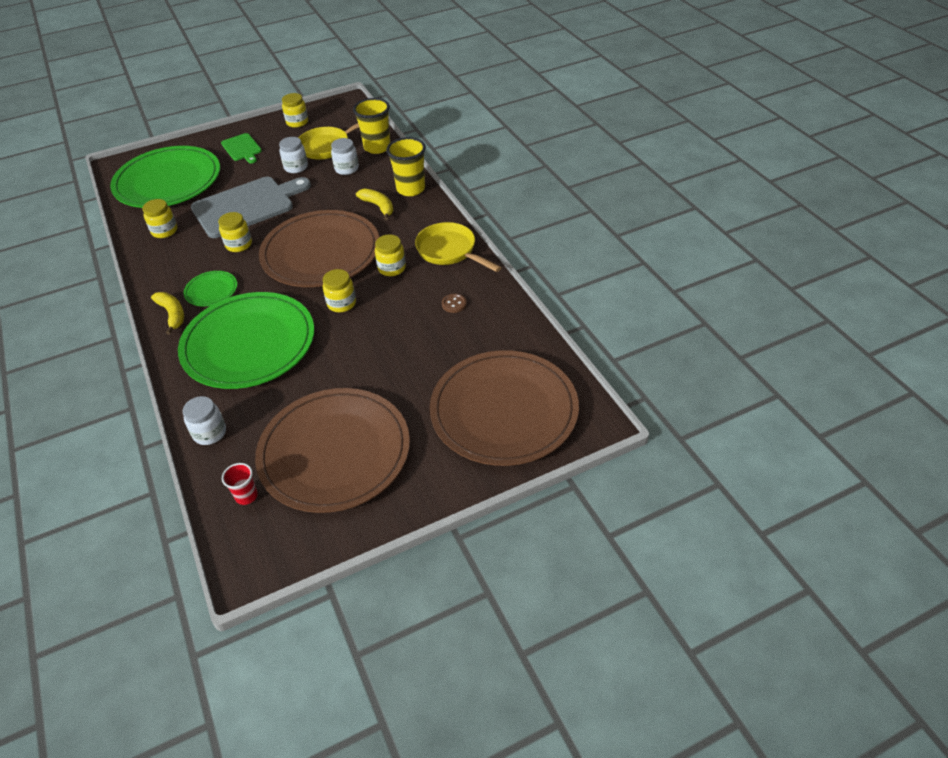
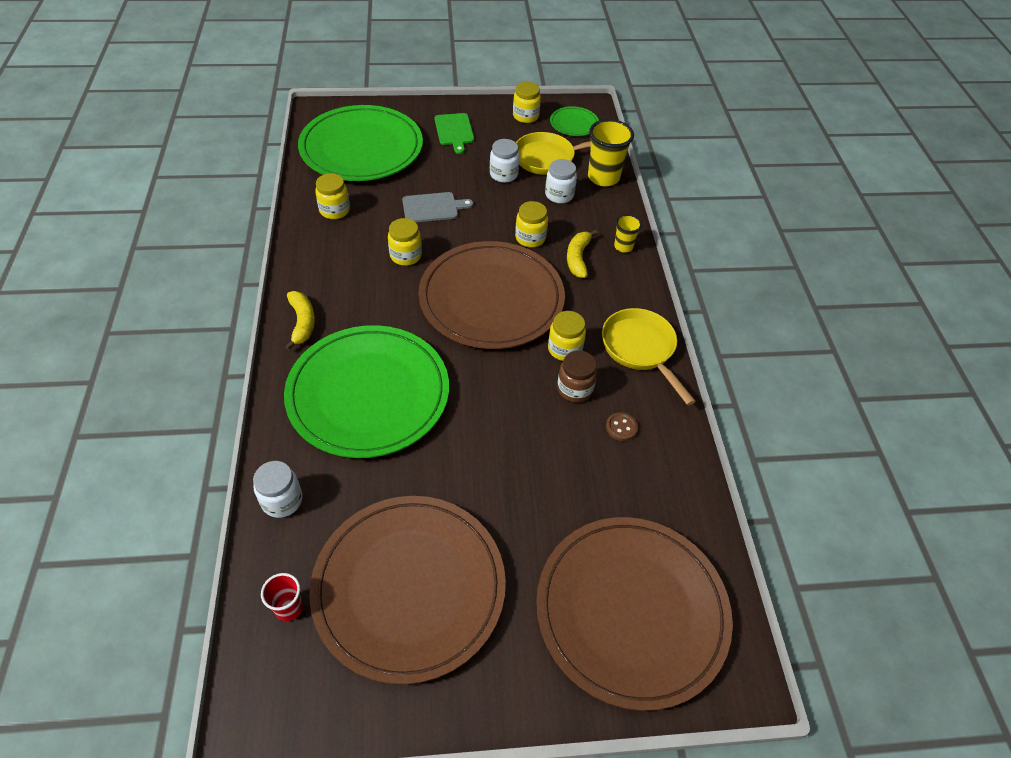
camera: 15 degrees right, 5 degrees up
green plate [184,271,237,306] -> green plate moved to [550,106,599,136]
grey cutting board [191,177,311,238] -> grey cutting board [402,192,473,222], size x0.50
yellow jar [323,269,356,312] -> yellow jar moved to [515,201,548,247]
yellow banana [356,188,393,220] -> yellow banana turned 150 degrees counterclockwise [567,230,597,278]
yellow cup [386,137,426,196] -> yellow cup [614,214,642,253], size x0.55
none -> brown jar [557,350,597,402]

